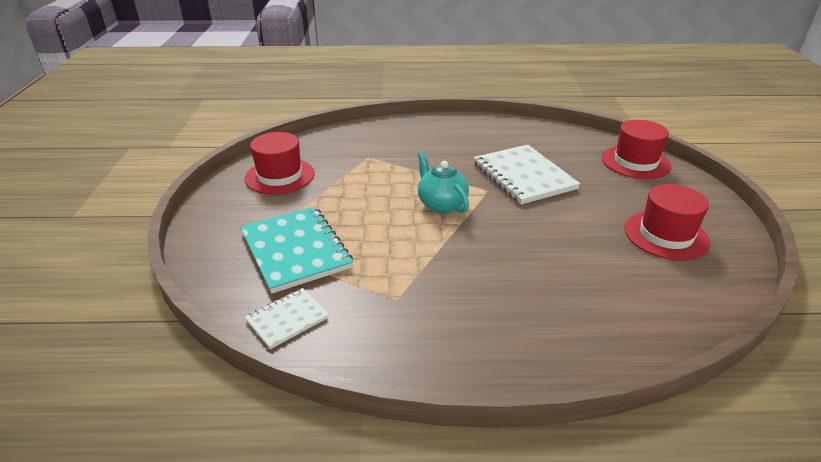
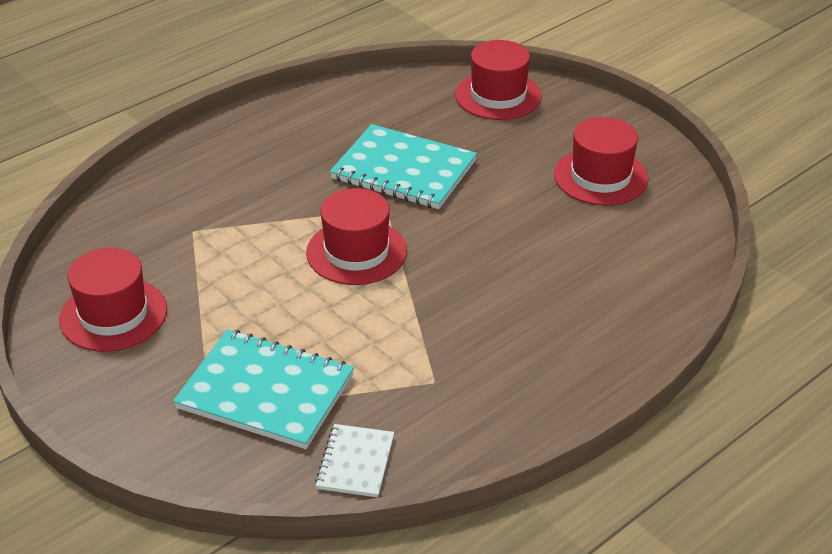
camera: 40 degrees left, 5 degrees up
turquoise teapot [418,152,469,213] -> red hat [306,188,407,285]
white notebook [473,145,581,204] -> turquoise notebook [330,124,477,209]

